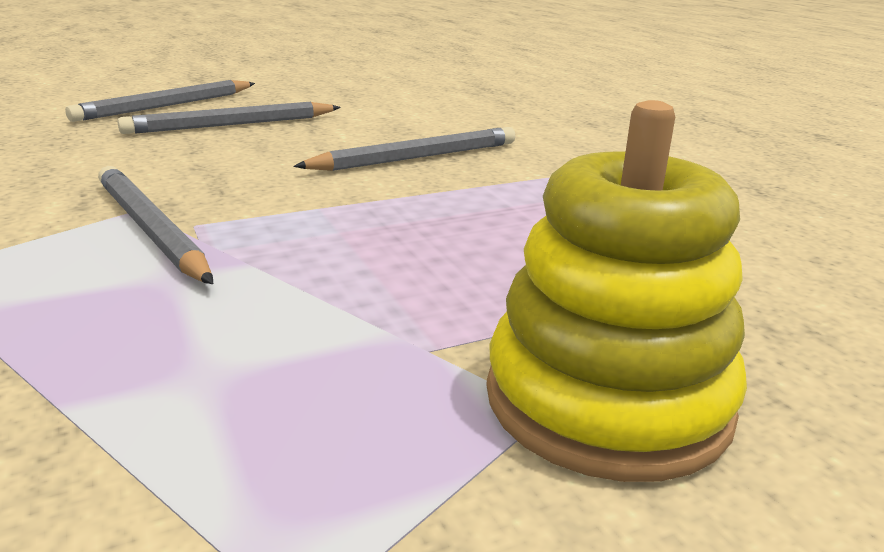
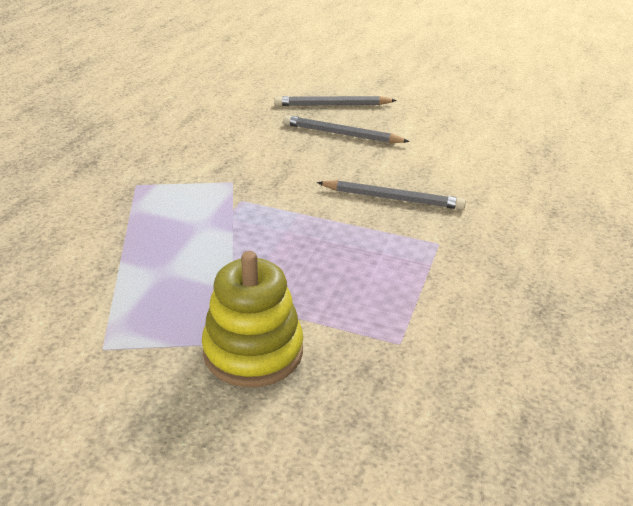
camera: 45 degrees right, 10 degrees up
grey pencil [98,166,213,284] -> none

